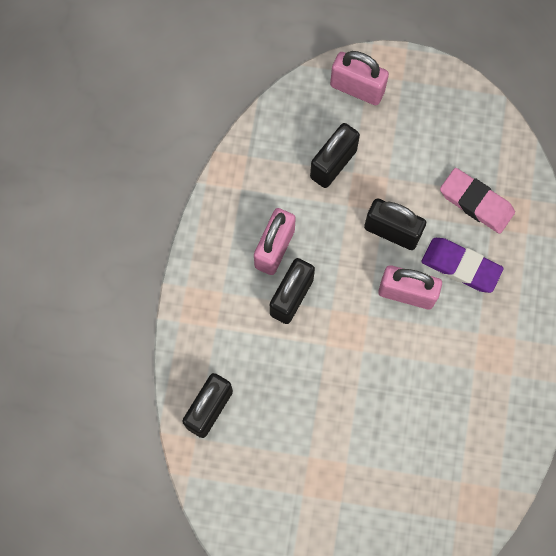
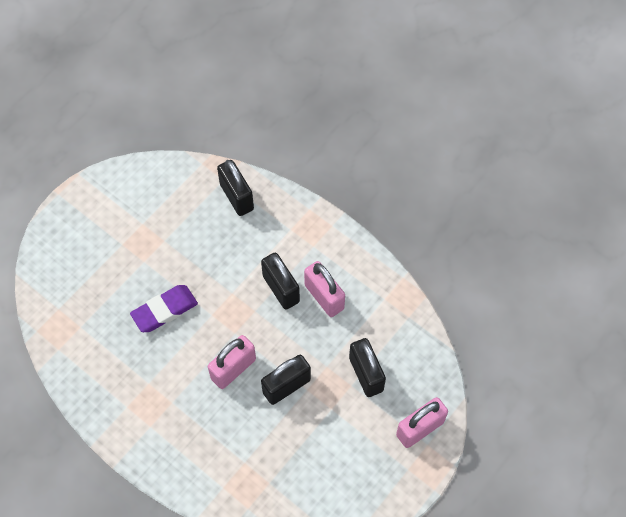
camera: 120 degrees right, 10 degrees down
purple eraser [421,238,504,293] -> purple eraser moved to [130,285,198,332]
pink eraser [440,168,515,234] -> none

